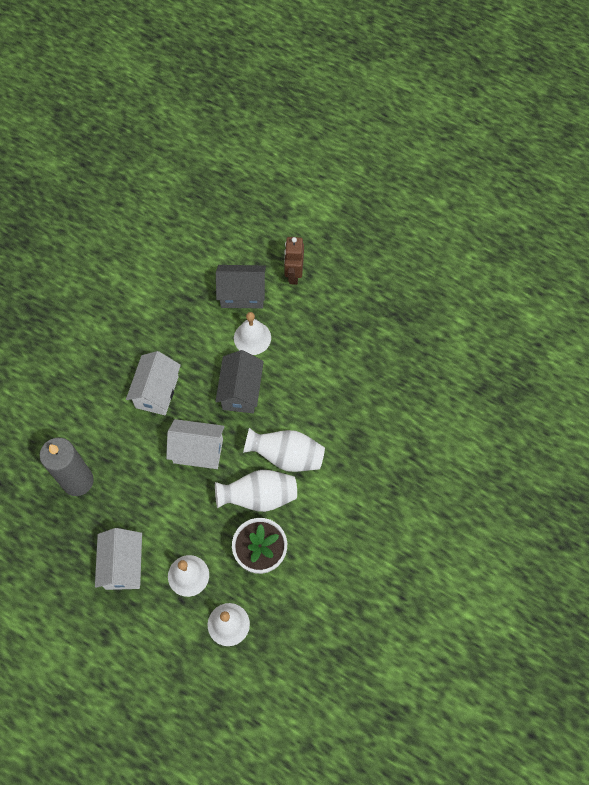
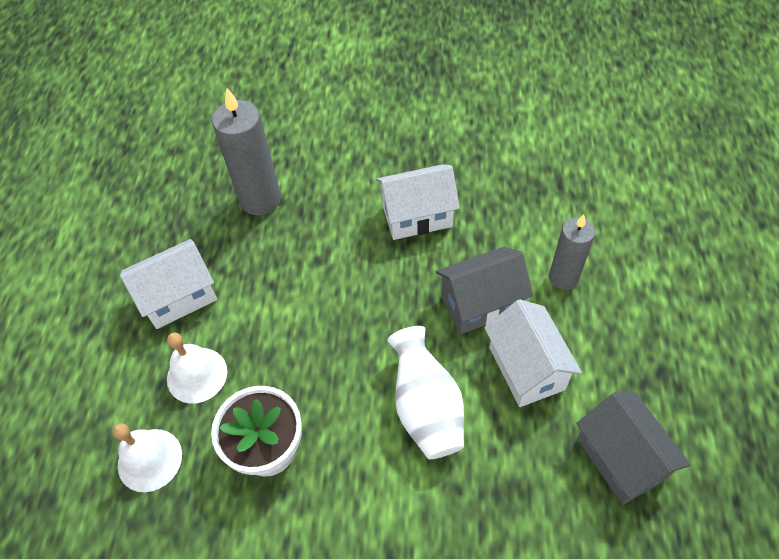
camera: 65 degrees right, 10 degrees down
white house [166,419,225,469] -> white house moved to [484,299,582,407]
white vase [215,470,297,512] -> none
grey house [216,265,266,309] -> grey house moved to [576,391,691,505]
white bell [234,312,271,355] -> grey candle [549,214,595,290]
brown robot [284,237,304,285] -> none

